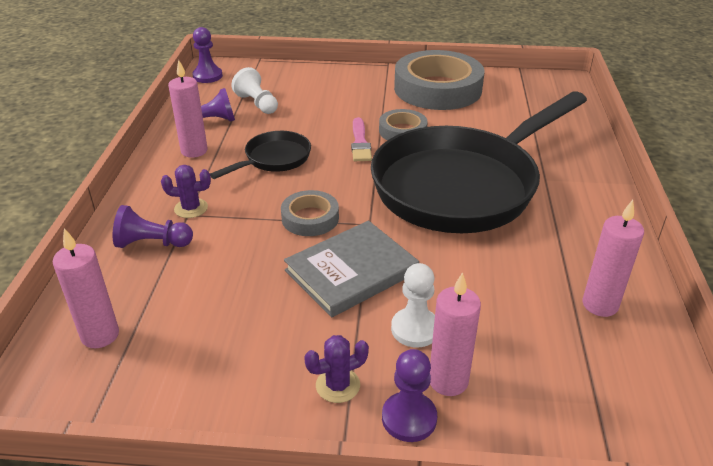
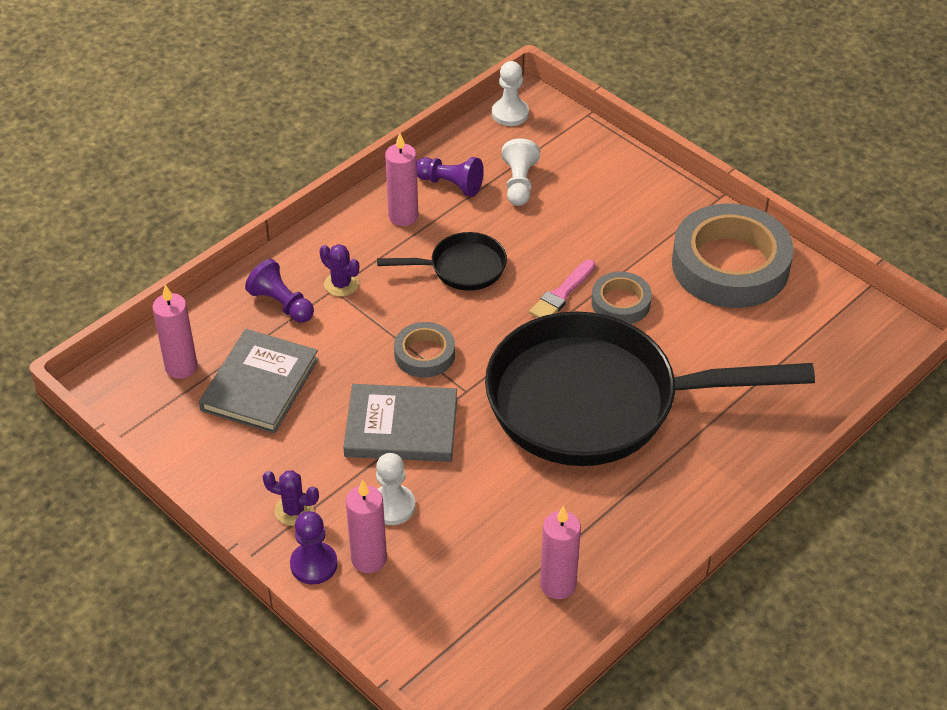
camera: 40 degrees right, 10 degrees up
purple pawn [192,27,223,83] -> white pawn [492,61,529,126]
none -> grey book [199,329,319,434]

